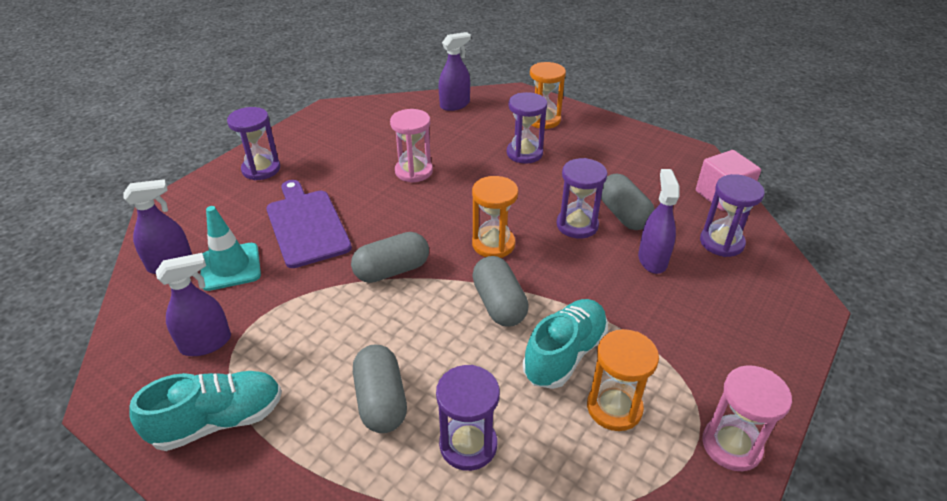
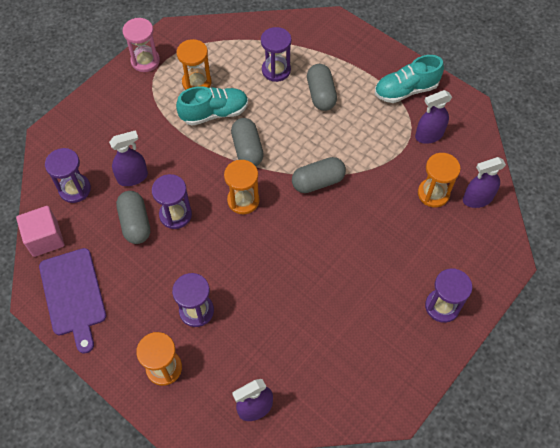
camera: 175 degrees left, 20 degrees up
turquoise traffic cone [201,206,261,291] -> orange hourglass [418,153,461,207]
purple cutting board [266,180,352,268] -> purple cutting board moved to [39,248,106,354]
pink hourglass [390,109,433,183] -> none
turquoise shoe [523,299,608,389] -> turquoise shoe turned 150 degrees counterclockwise [176,86,248,126]
purple spray bottle [638,169,679,274] -> purple spray bottle turned 120 degrees counterclockwise [109,130,148,186]

